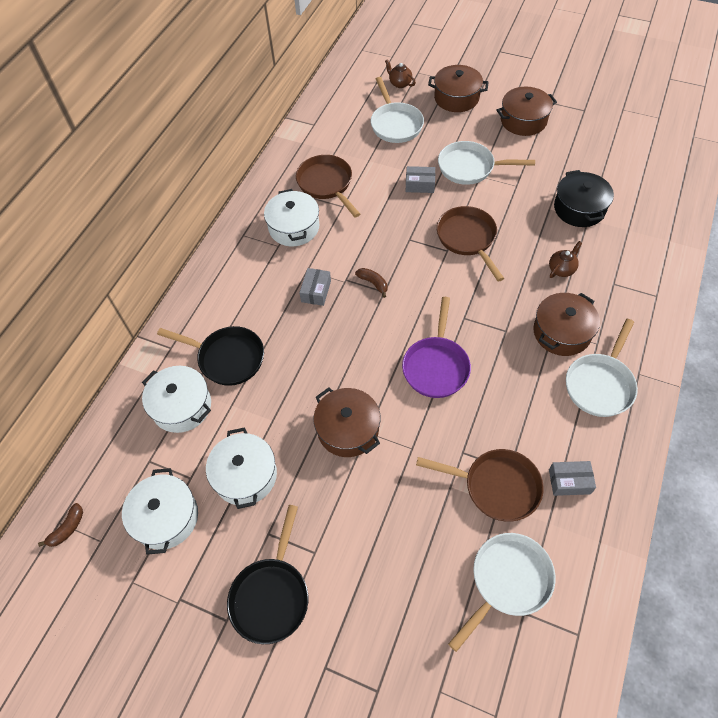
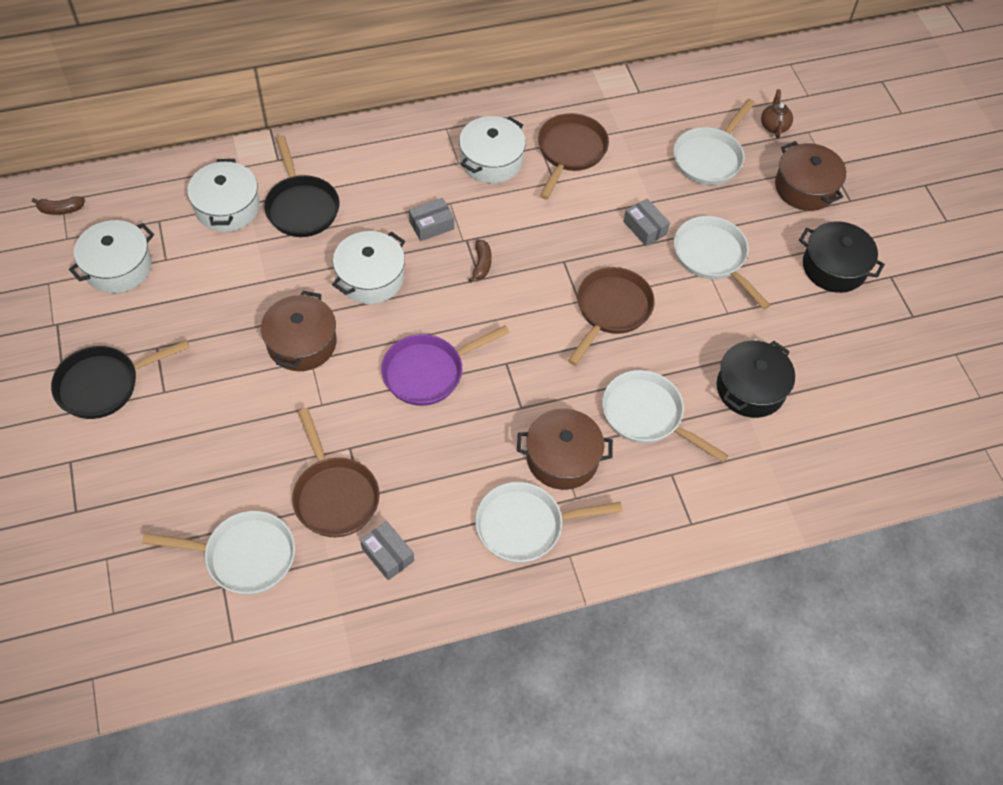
camera: 45 degrees right, 0 degrees up
white pot [206,427,277,509] -> white pot moved to [332,231,405,304]
brown pot [496,87,557,136] -> black pot [799,221,885,293]
brown teapot [549,241,582,278] -> white pan [602,370,729,462]

